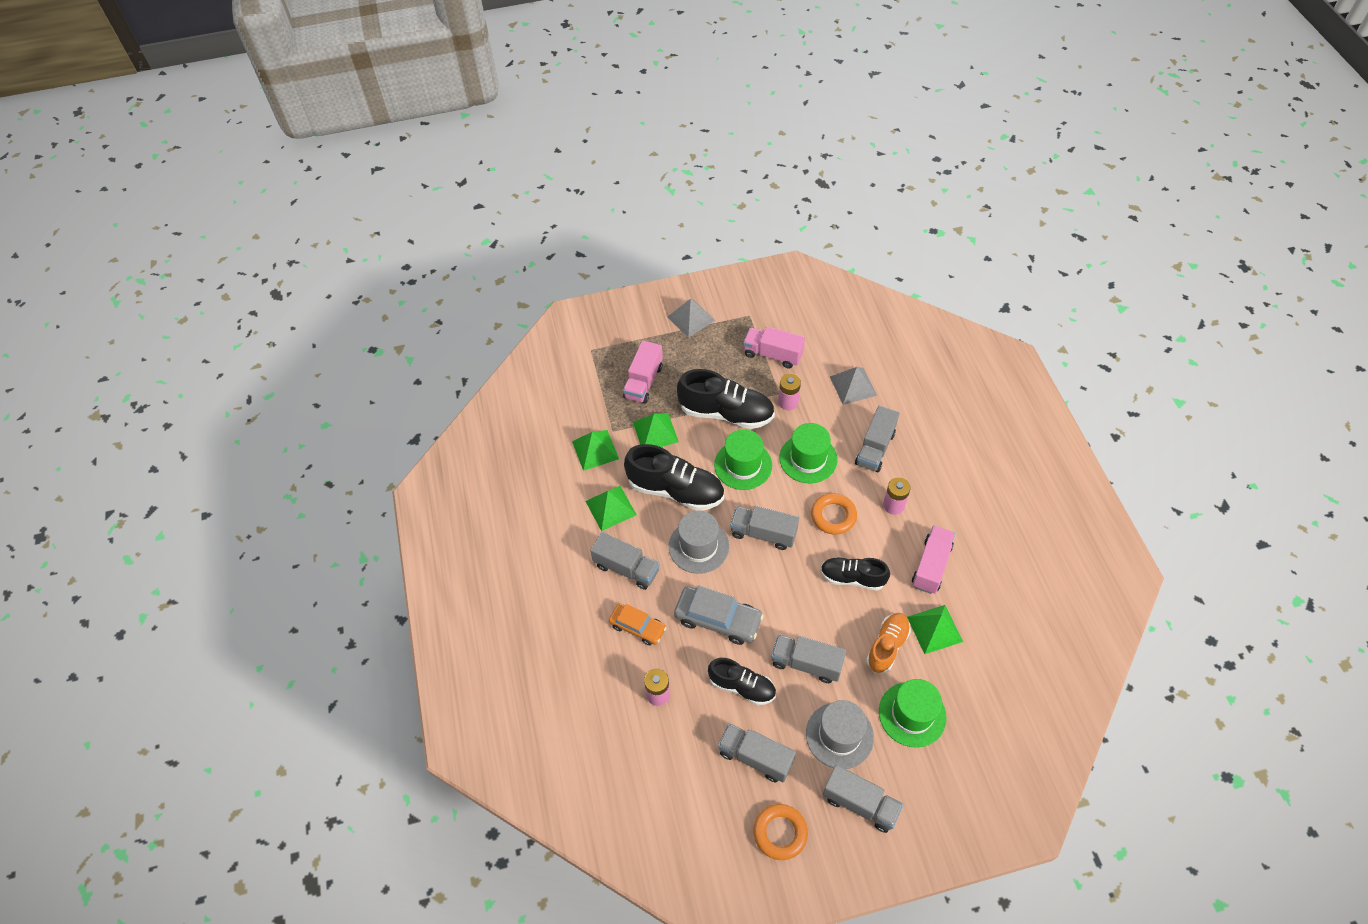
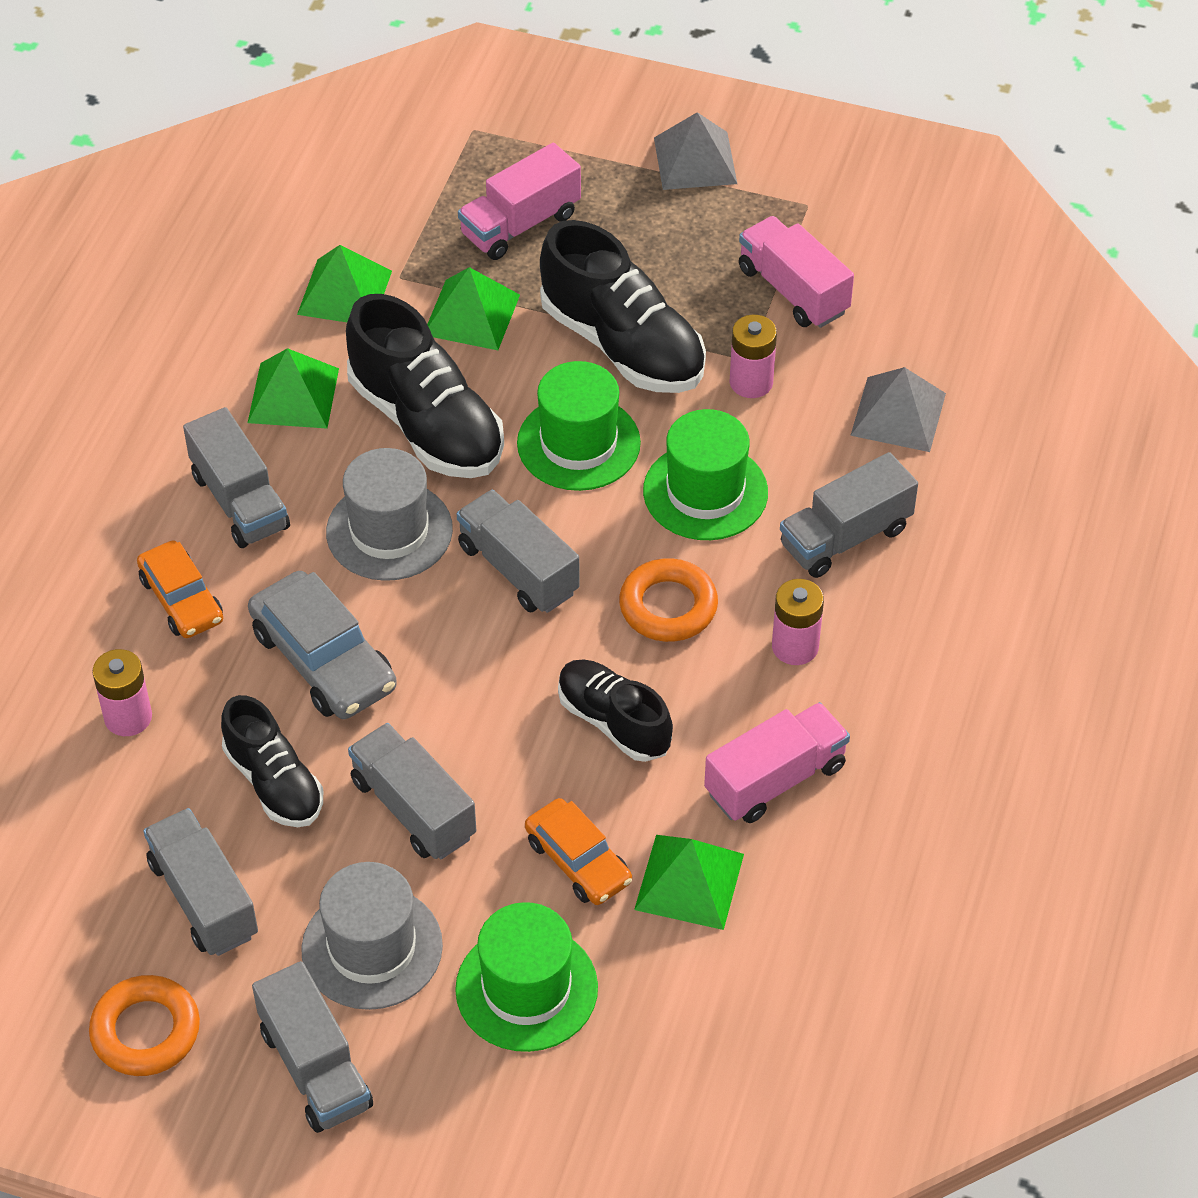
camera: 30 degrees right, 5 degrees down
orange shoe [866,613,911,673] -> orange car [525,798,632,905]

